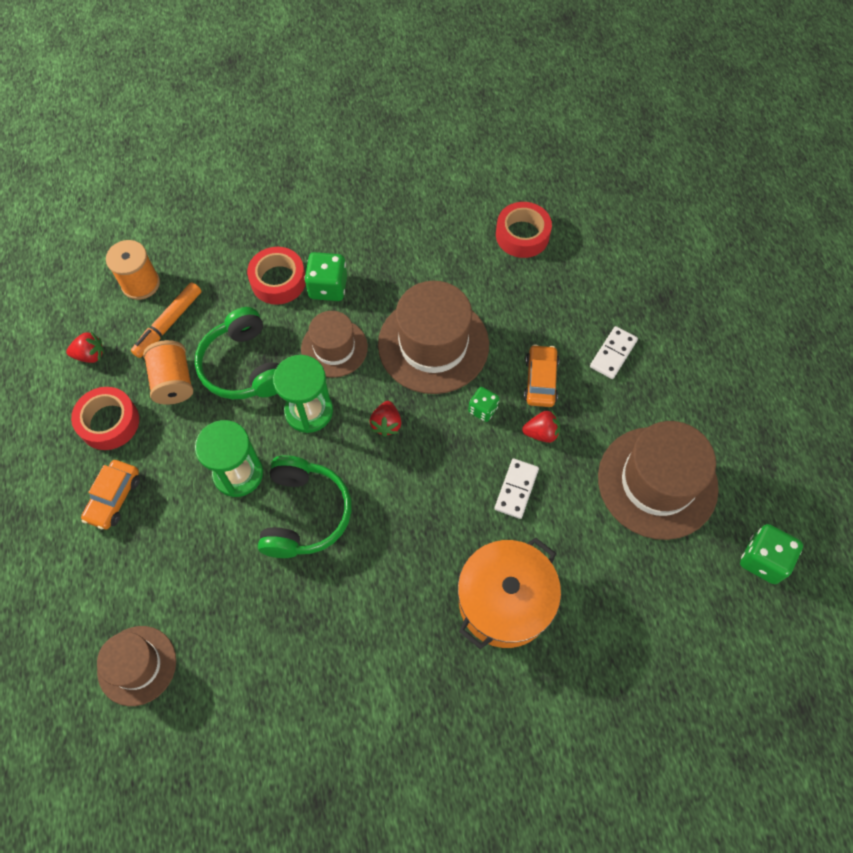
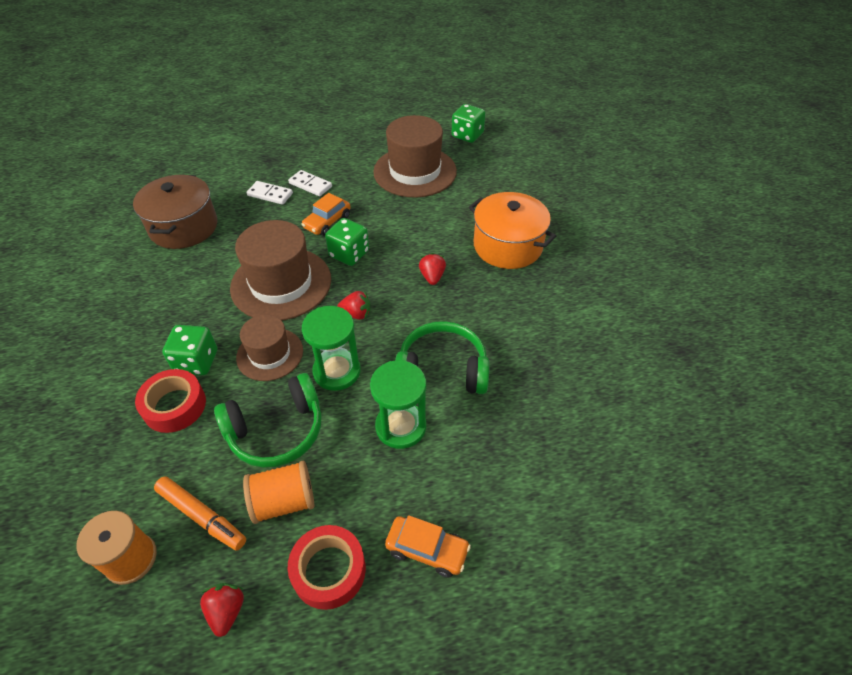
camera: 90 degrees left, 15 degrees down
brown hat [97,626,176,706] -> none
green dice [468,387,500,422] -> green dice [325,218,369,266], size x1.61
white domino [495,458,539,519] -> white domino moved to [247,181,293,205]
red tape [496,202,552,258] -> brown pot [133,175,217,249]
red strawberry [522,410,560,443] -> red strawberry moved to [419,253,446,285]
orange car [524,344,559,407] -> orange car turned 60 degrees counterclockwise [302,193,351,236]

